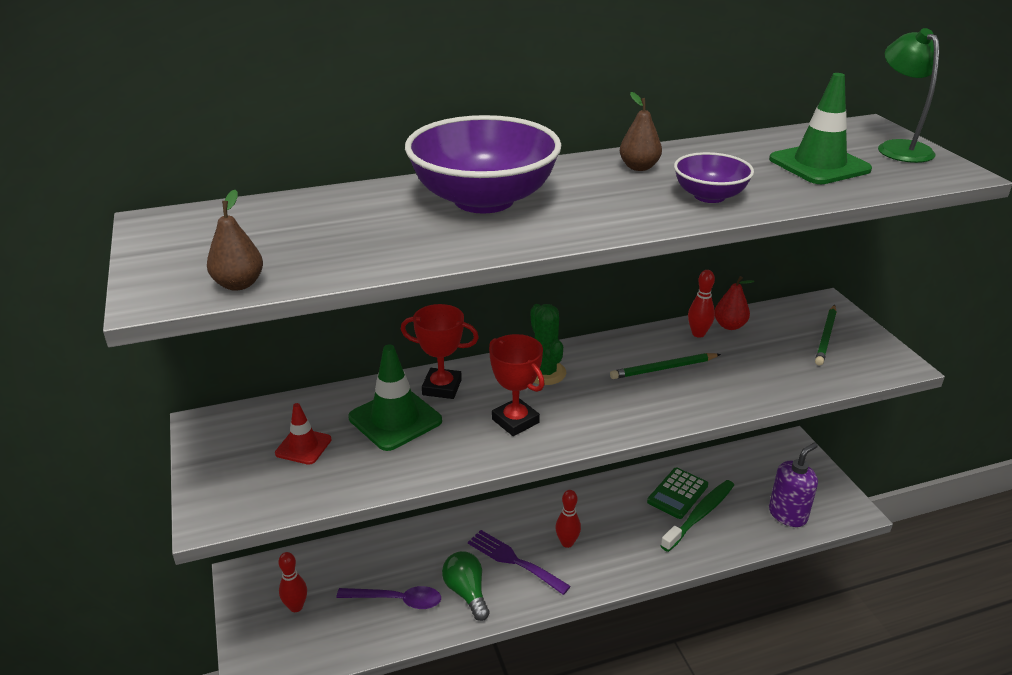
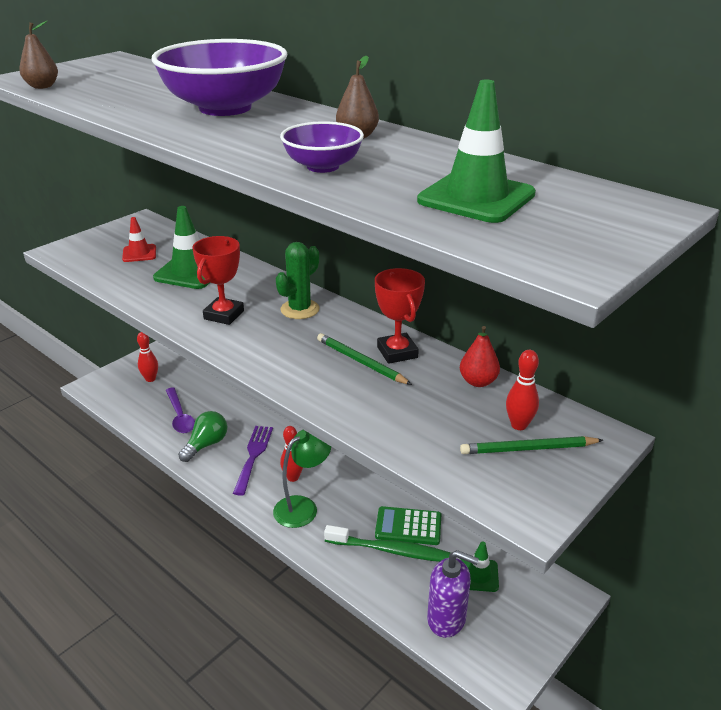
camera: 60 degrees right, 0 degrees up
red trophy [401,304,479,399] -> red trophy moved to [375,268,425,364]
red bowling pin [688,270,715,338] -> red bowling pin moved to [506,350,539,430]
green lamp [878,28,939,163] -> green lamp moved to [273,430,331,528]
none -> green traffic cone [461,541,499,592]

